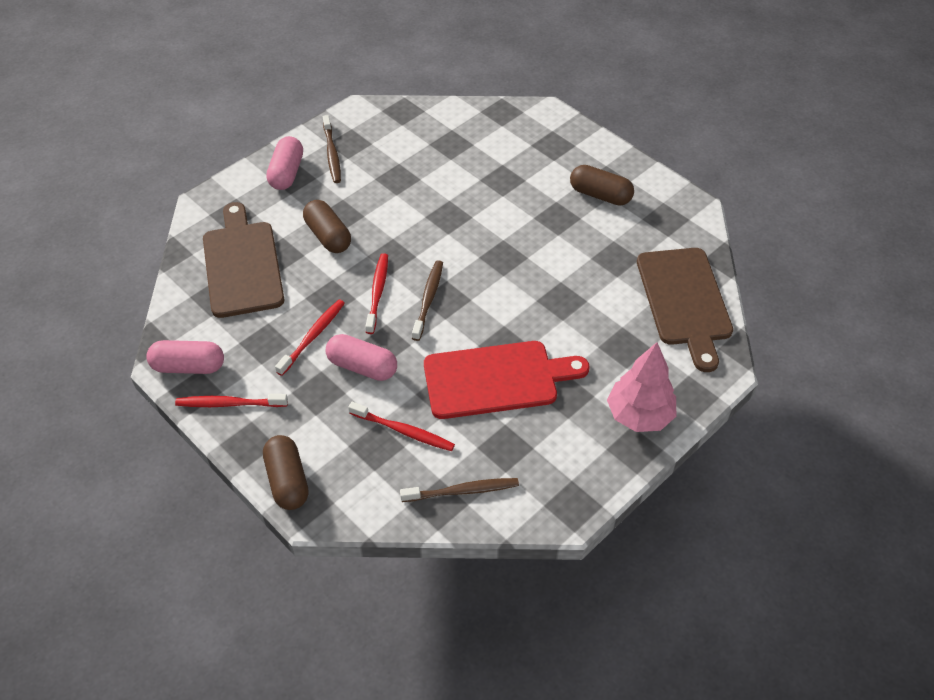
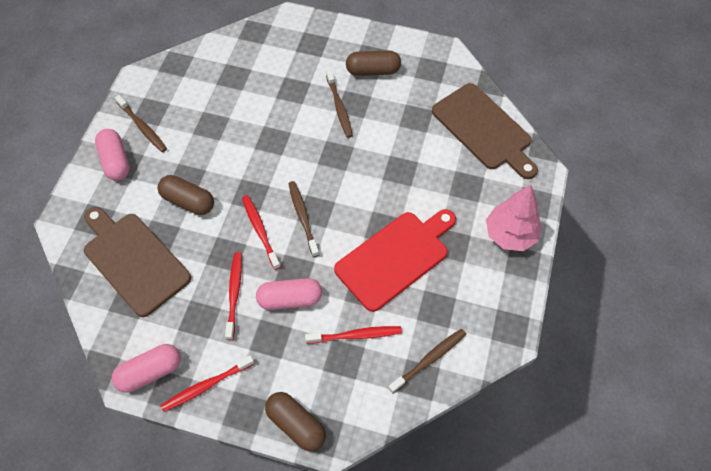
camera: 30 degrees left, 10 degrees up
none -> brown toothbrush [326,69,353,138]

